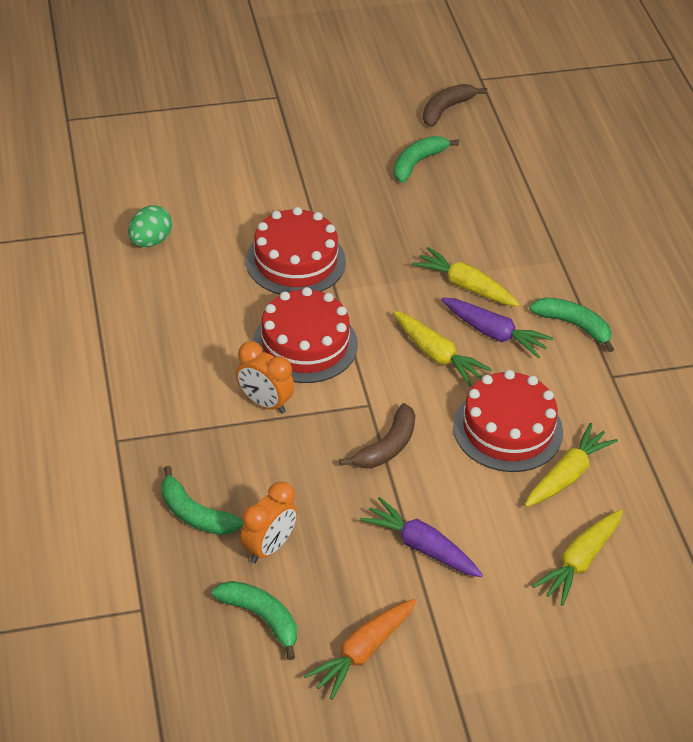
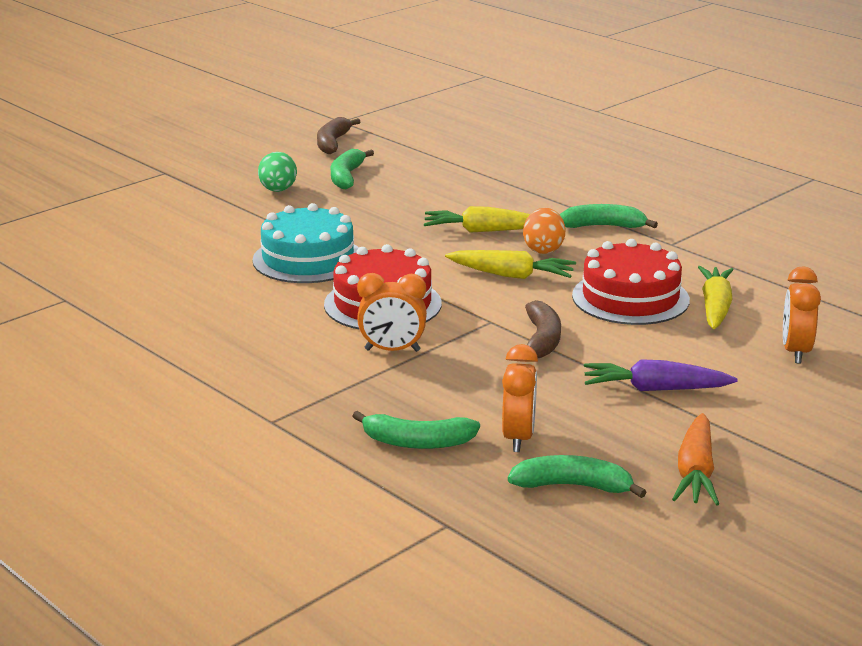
camera: 30 degrees left, 20 degrees down
green egg [128,205,172,247] -> green egg moved to [258,152,297,192]
red cake [246,207,346,294] -> turquoise cake [252,203,359,283]
purple carrot [441,297,553,358] -> orange egg [523,208,566,254]
yellow carrot [532,510,623,606] -> orange clock [783,266,821,363]

